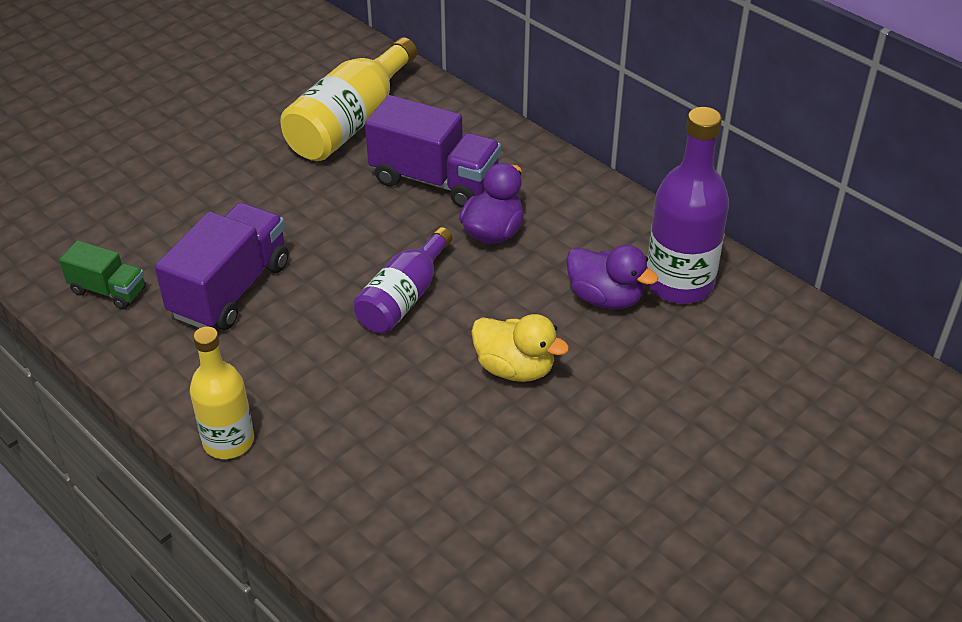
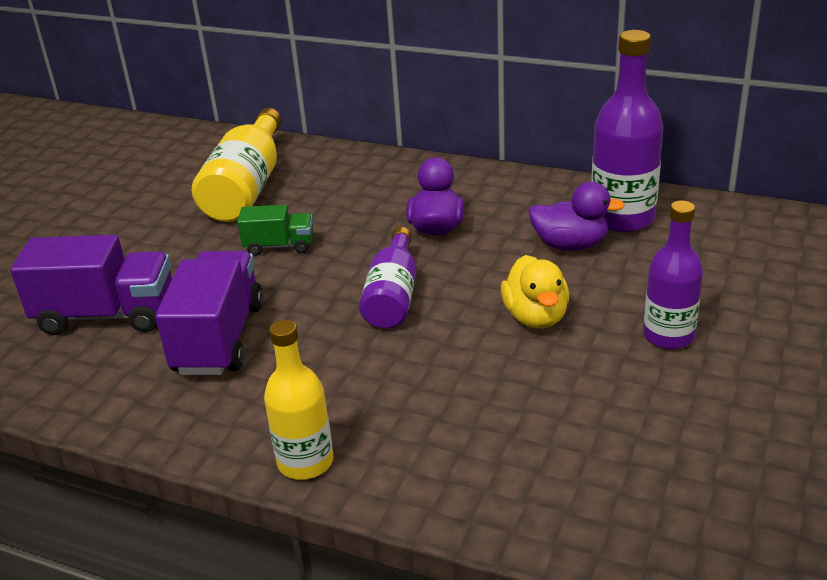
camera: 20 degrees left, 10 degrees down
green truck [59,241,146,309] -> green truck moved to [237,205,313,256]
purple truck [365,95,501,208] -> purple truck moved to [10,235,172,335]
yellow duck [471,314,569,382] -> yellow duck turned 75 degrees clockwise [501,255,569,329]
none -> purple bottle [643,200,703,349]

